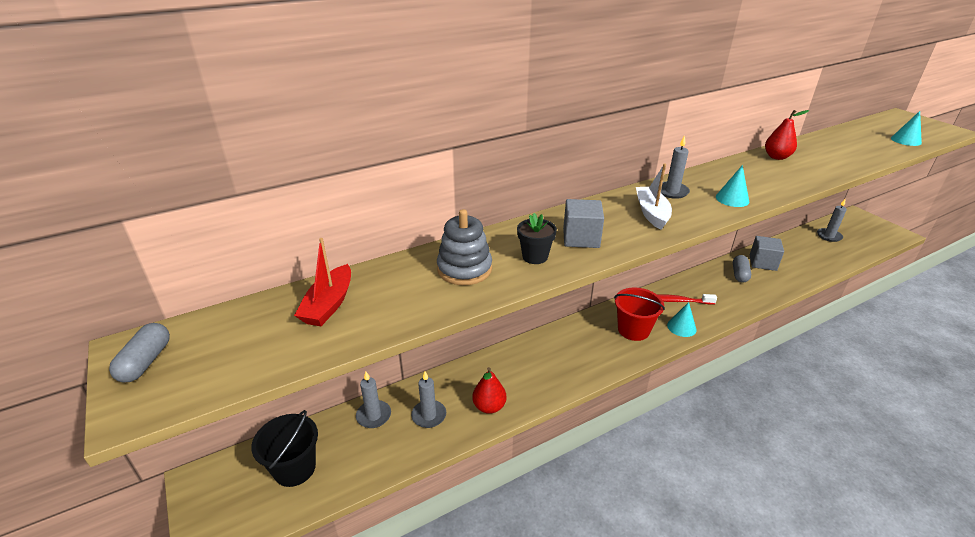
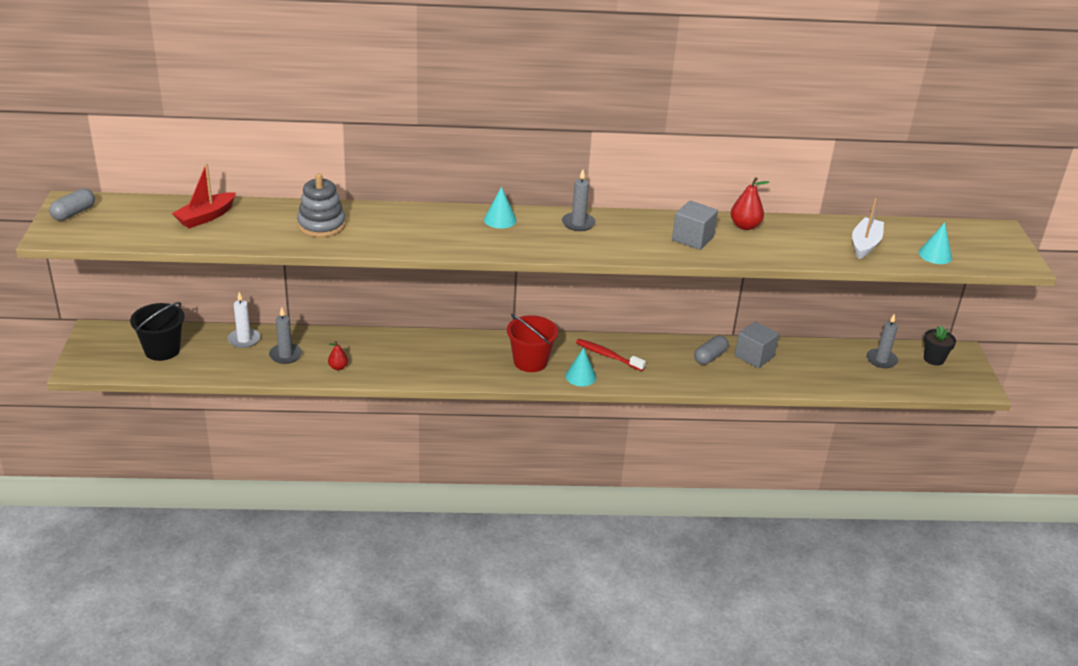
camera: 25 degrees right, 0 degrees up
grey candle [356,372,391,428] -> white candle [228,292,260,348]
red pear [472,367,506,414] -> red pear [328,341,348,370], size x0.62
black flower pot [517,213,557,264] -> black flower pot moved to [924,326,956,366]
grey cube [563,199,604,248] -> grey cube moved to [672,200,718,250]
white boat [636,163,672,230] -> white boat moved to [852,198,884,259]
turquoise cone [716,165,749,207] -> turquoise cone moved to [484,187,516,229]

